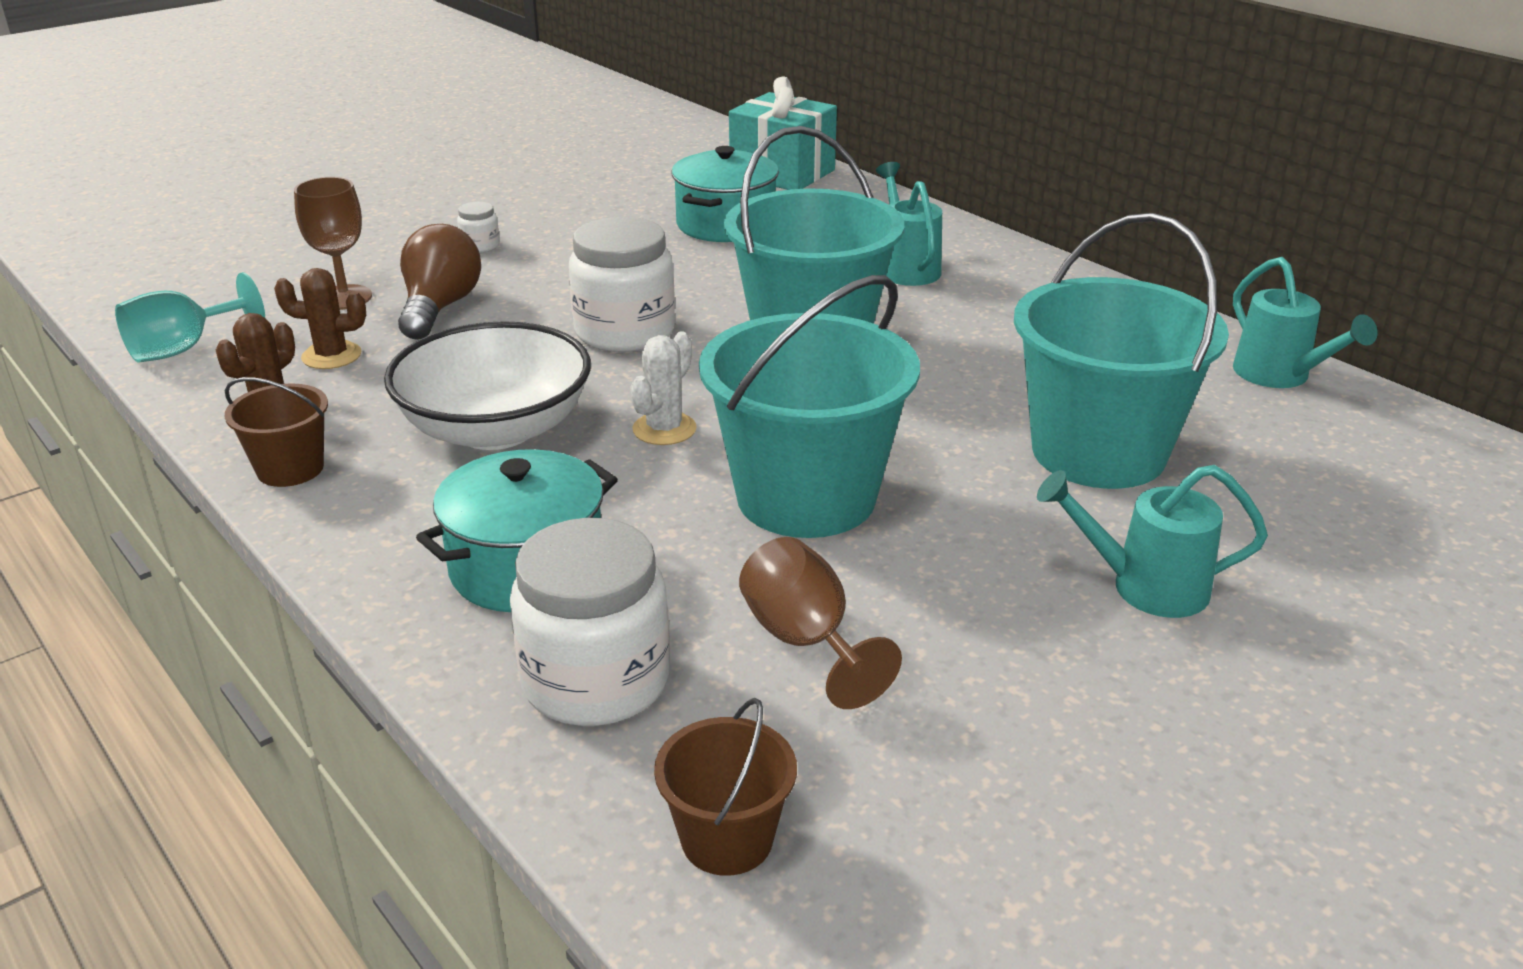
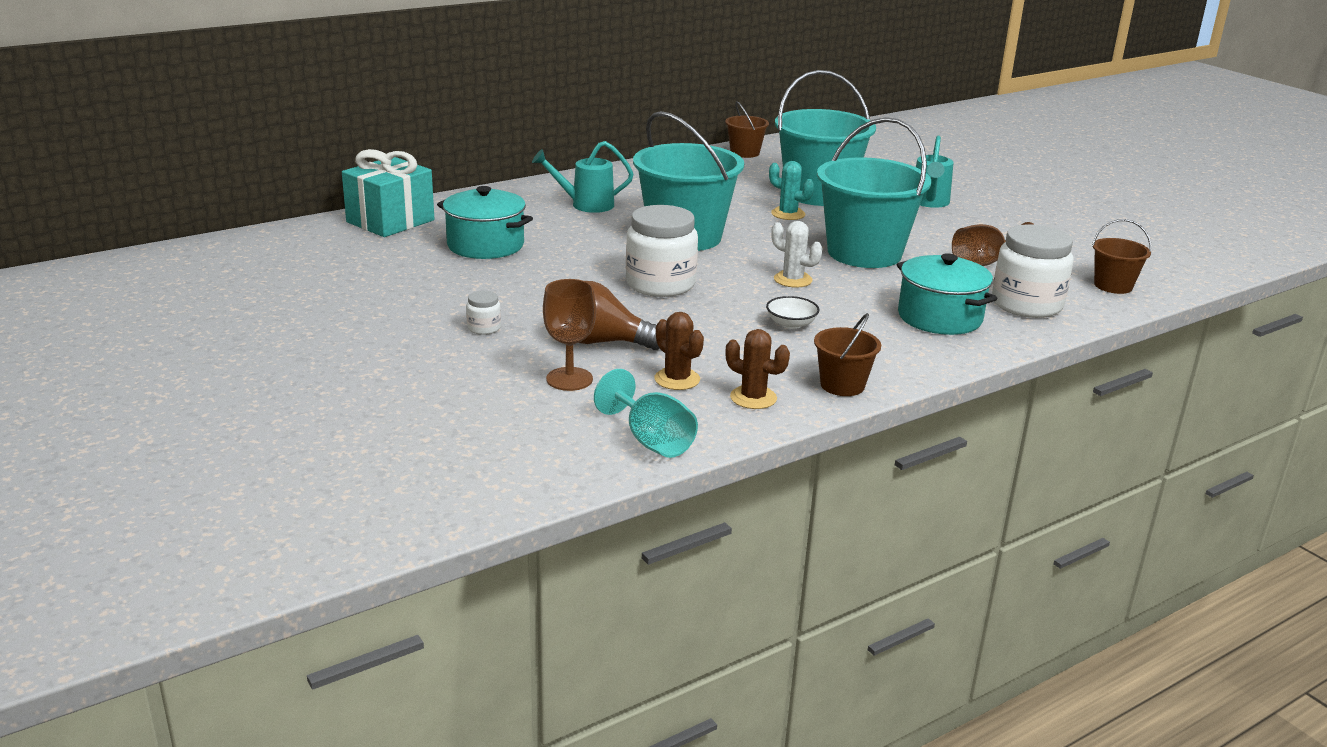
camera: 85 degrees left, 5 degrees down
brown cactus [274,268,366,369] -> brown cactus turned 45 degrees counterclockwise [655,312,704,390]
white bowl [384,321,591,450] -> white bowl [766,296,819,329], size x0.41
turquoise watering can [1233,257,1378,388] -> brown bucket [725,101,769,158]
none -> turquoise cactus [769,161,814,220]

